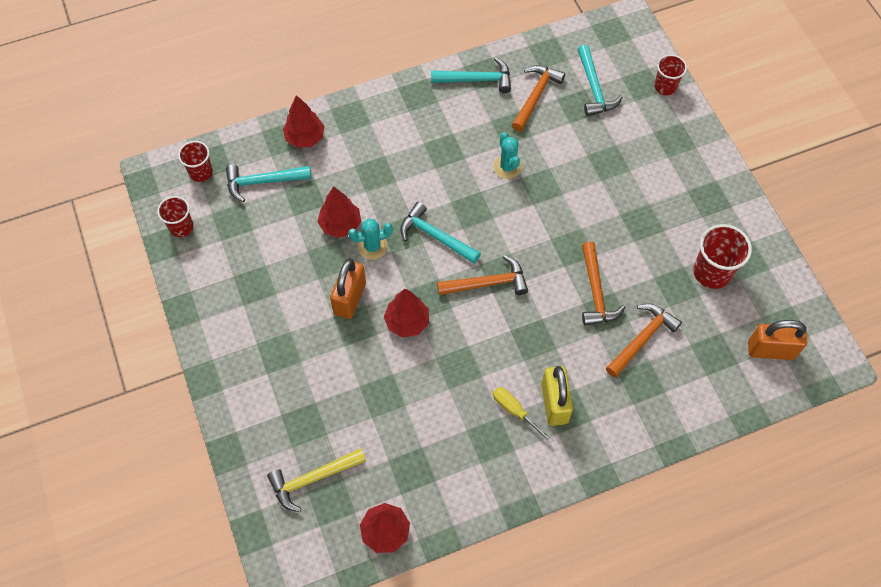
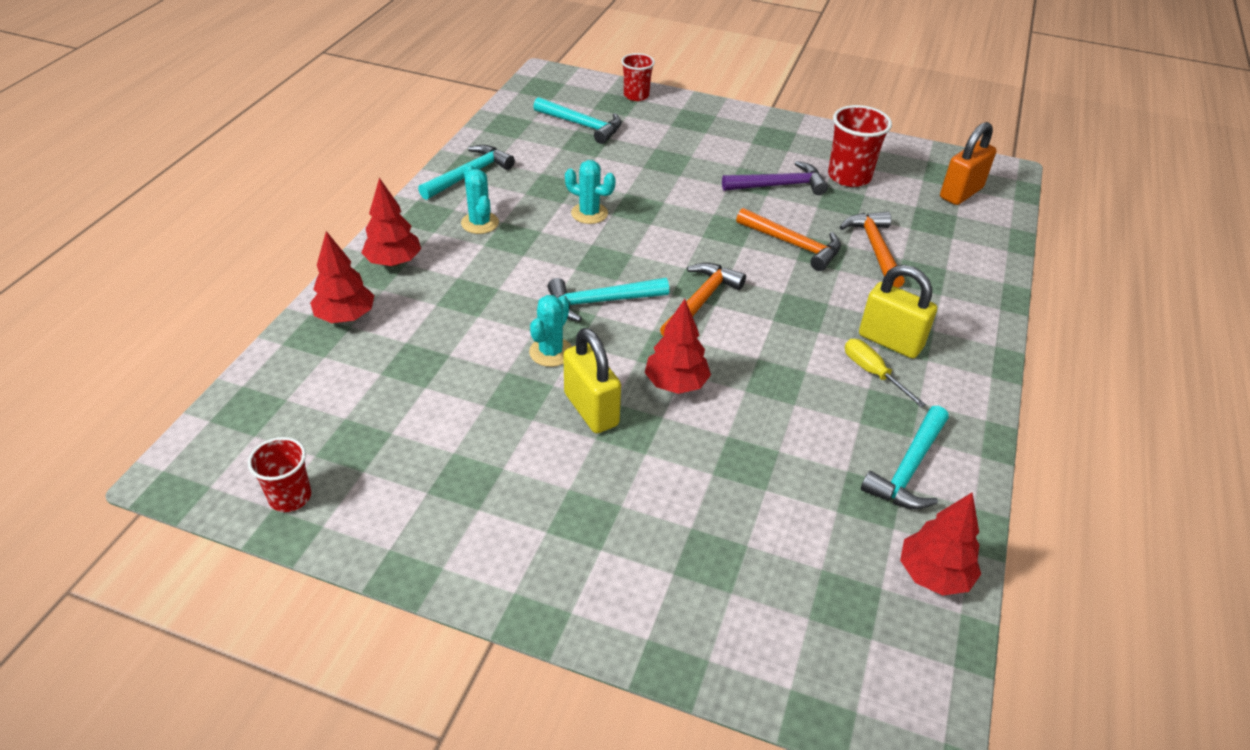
camera: 50 degrees left, 20 degrees down
red cup [178,141,213,182] -> none
turquoise hammer [226,164,311,202] -> turquoise hammer moved to [861,406,949,509]
yellow hammer [267,448,366,512] -> none
red tree [318,186,361,238] -> red tree moved to [361,178,421,266]
orange padlock [330,259,366,319] -> yellow padlock [563,328,621,433]
yellow screwdriver [493,387,553,444] -> yellow screwdriver turned 60 degrees clockwise [845,339,926,407]
orange hammer [512,65,565,131] -> none
none -> turquoise cactus [461,164,499,234]
none -> purple hammer [722,161,828,195]

